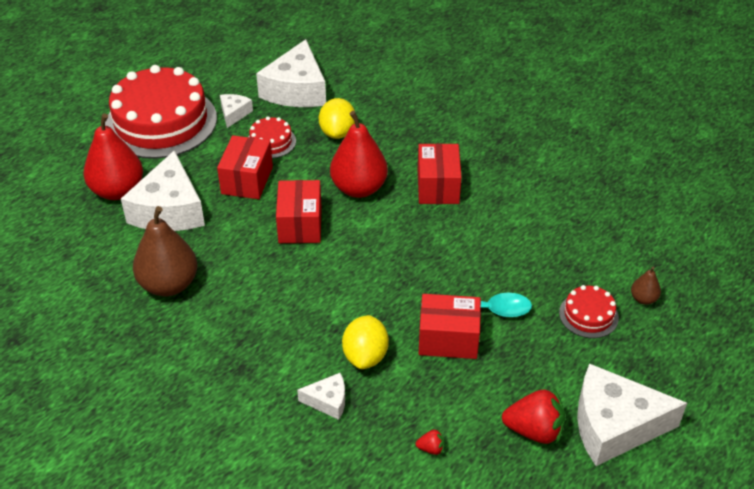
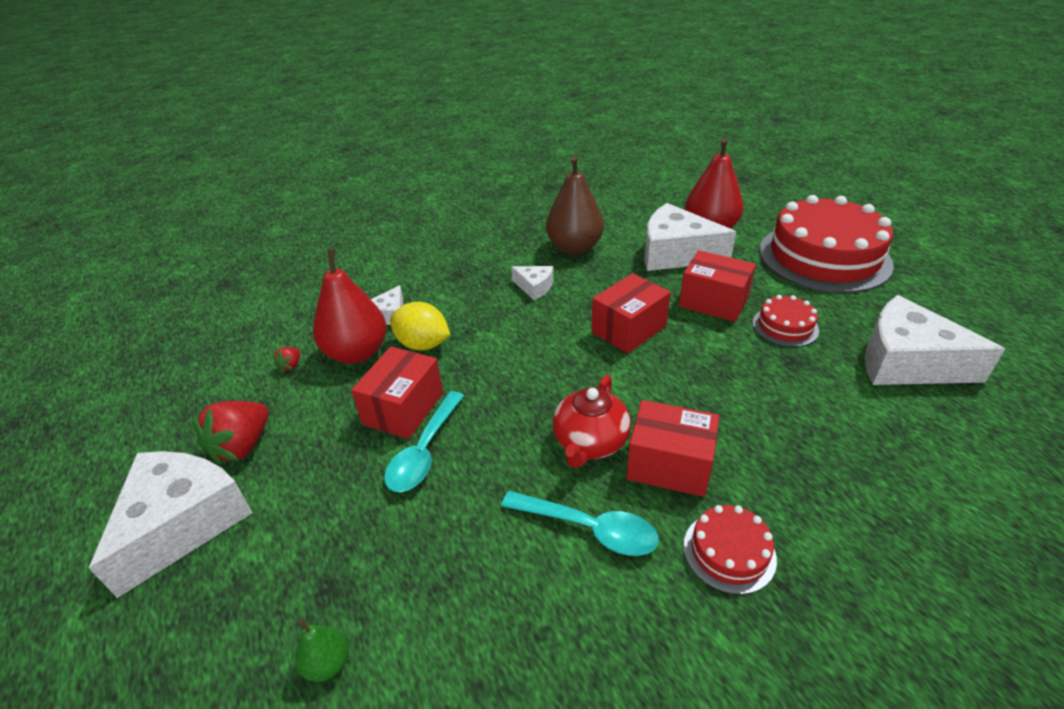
camera: 110 degrees right, 5 degrees down
white cheese [220,94,253,128] -> white cheese moved to [511,266,553,300]
red box [276,180,322,243] -> red box turned 60 degrees counterclockwise [592,273,671,353]
yellow lemon [319,98,355,139] -> none
red pear [330,111,388,198] -> red pear moved to [313,249,387,364]
red cake [559,285,619,338] -> red cake moved to [683,505,777,595]
brown pear [631,267,661,305] -> green pear [295,619,349,682]
none -> turquoise spoon [501,491,659,556]
none -> red teapot [553,375,631,468]

